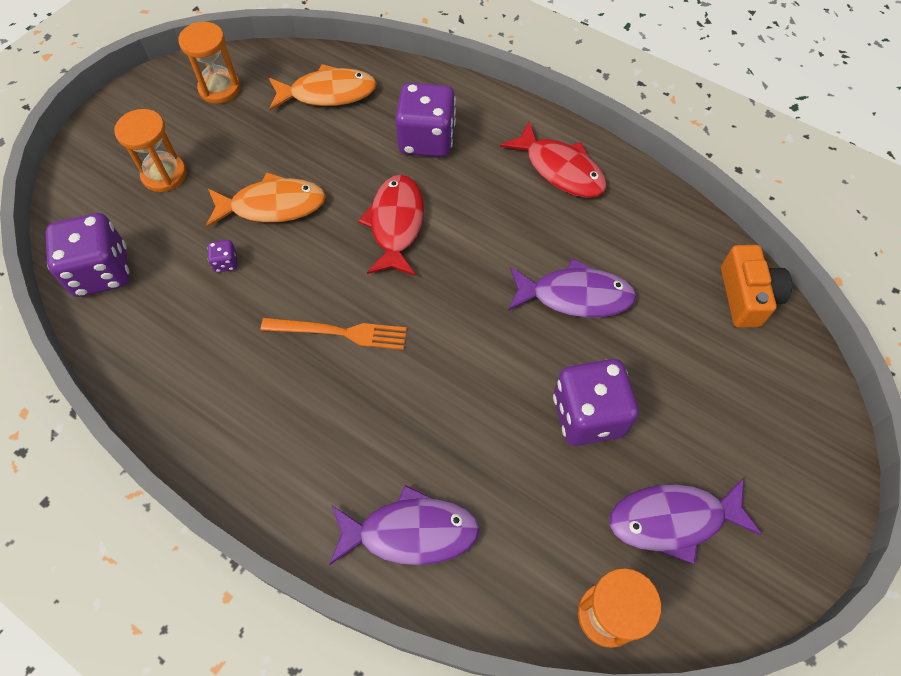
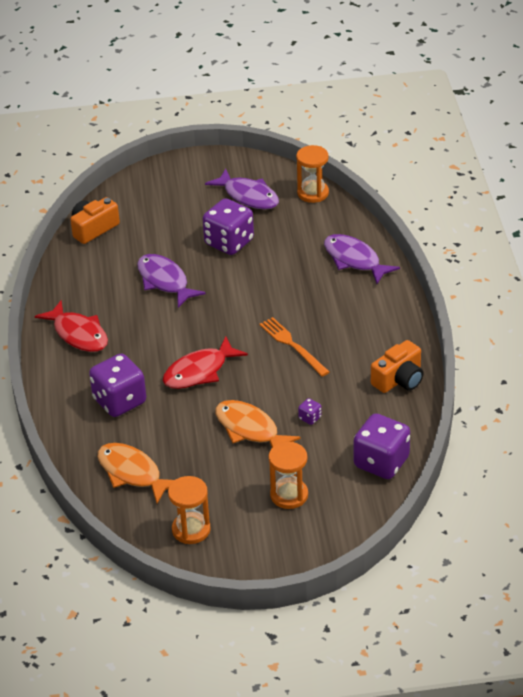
camera: 130 degrees left, 20 degrees down
red fish [500,122,607,198] -> red fish turned 135 degrees clockwise [35,300,108,352]
none -> orange camera [371,340,424,393]

